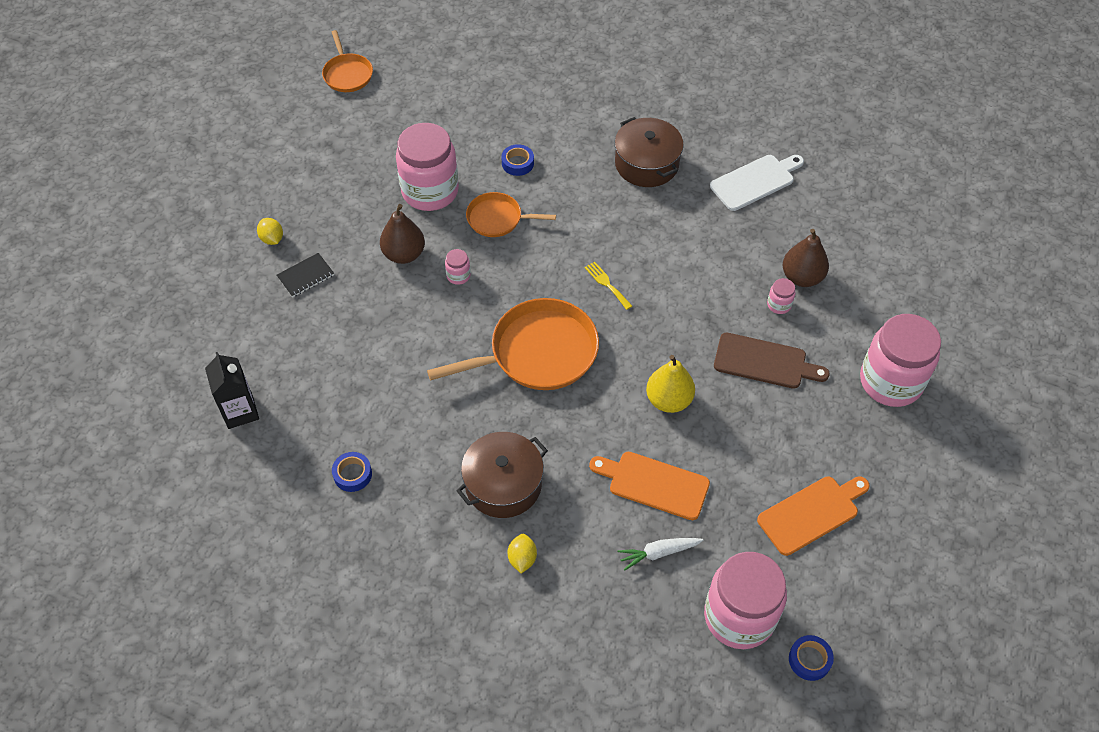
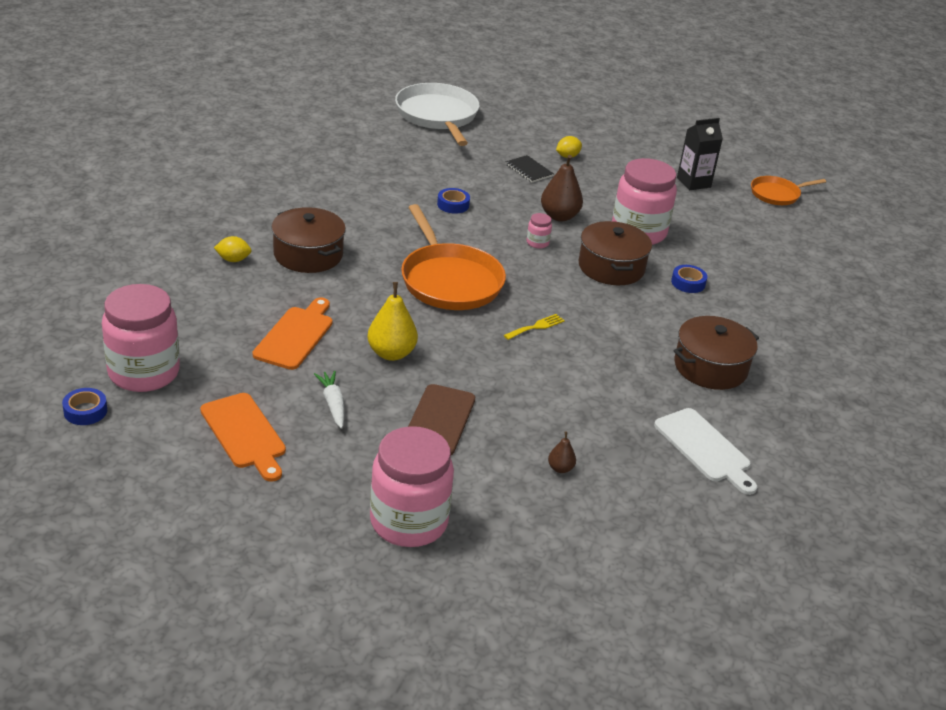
camera: 85 degrees right, 20 degrees down
black carton [205,352,259,429] -> black carton moved to [677,118,723,190]
blue tape [332,452,372,492] -> blue tape moved to [437,188,470,214]
orange pan [466,192,556,237] -> brown pot [578,221,652,285]
white carrot [618,538,704,571] -> white carrot moved to [314,371,345,429]
pink jar [767,278,796,314] -> none
brown pear [783,229,829,287] -> brown pear [548,432,576,473], size x0.51
none -> white pan [395,83,479,146]

